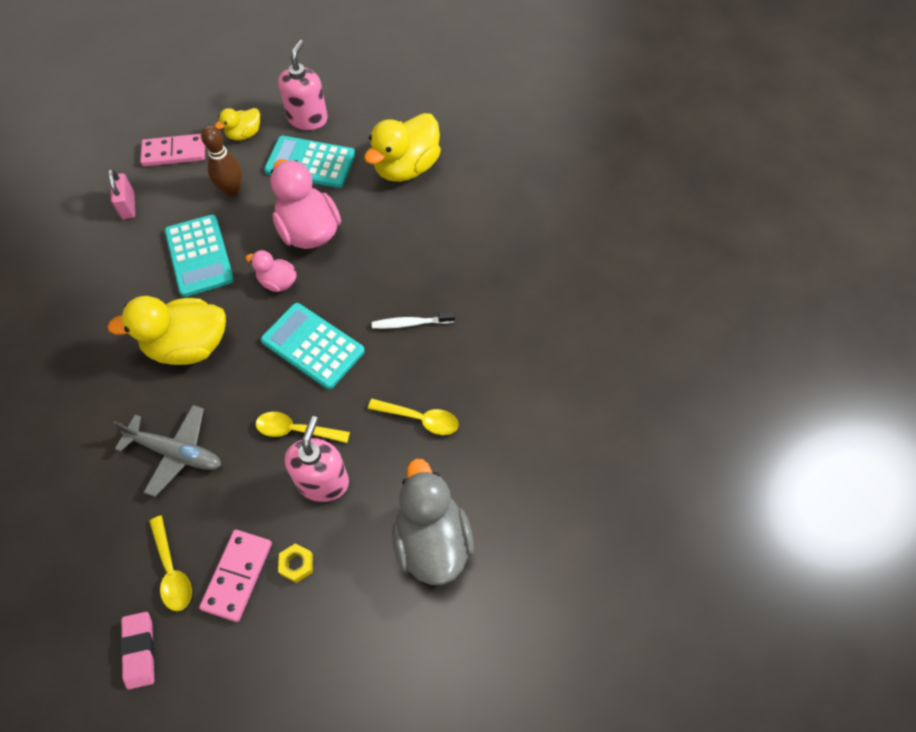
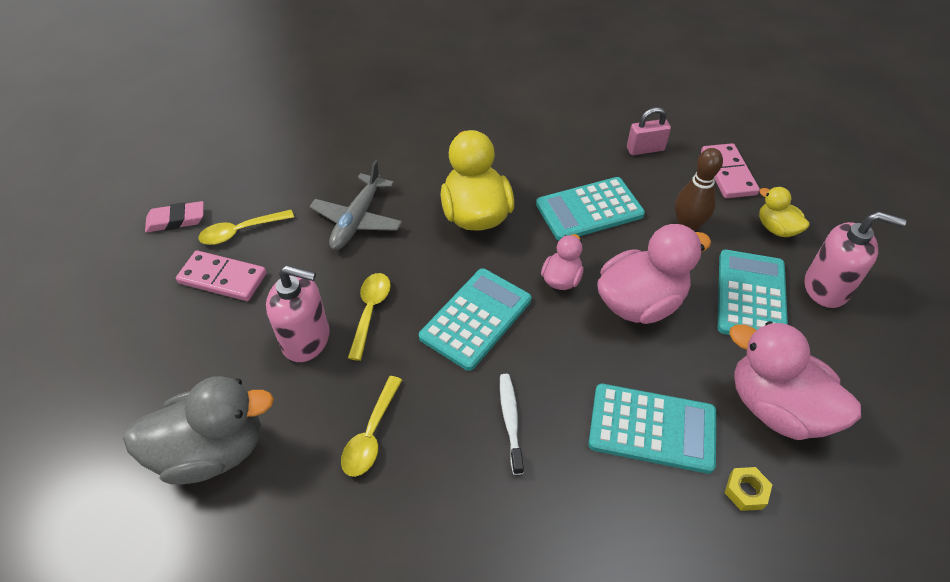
camera: 90 degrees right, 10 degrees down
yellow nut [278,543,313,583] -> yellow nut moved to [725,467,773,511]
yellow duck [364,113,441,182] -> pink duck [729,321,861,440]
none -> turquoise calculator [588,384,716,474]

